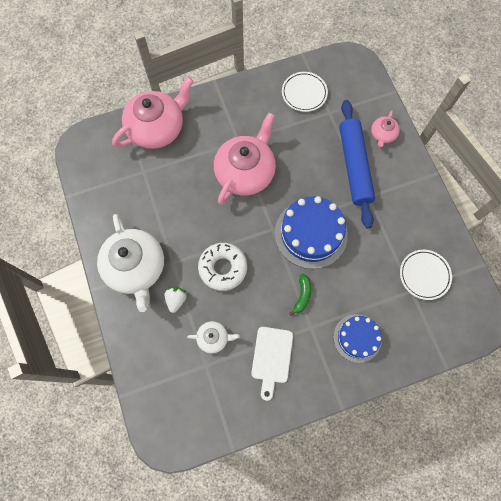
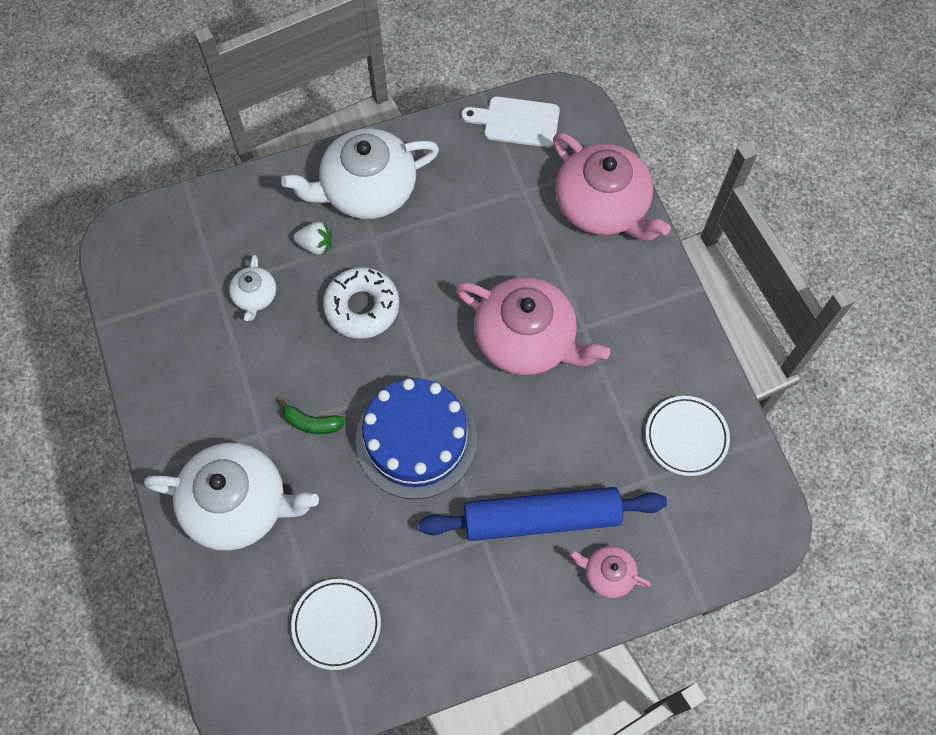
camera: 90 degrees right, 5 degrees down
white cutting board [251,327,293,401] -> white cutting board moved to [462,96,560,147]
blue cake [333,314,382,363] -> white teapot [144,443,319,551]

